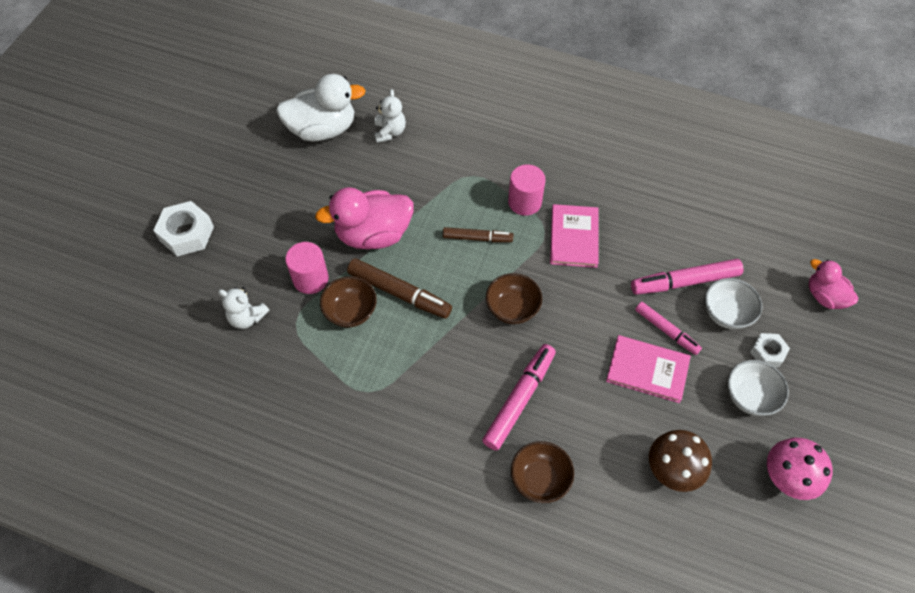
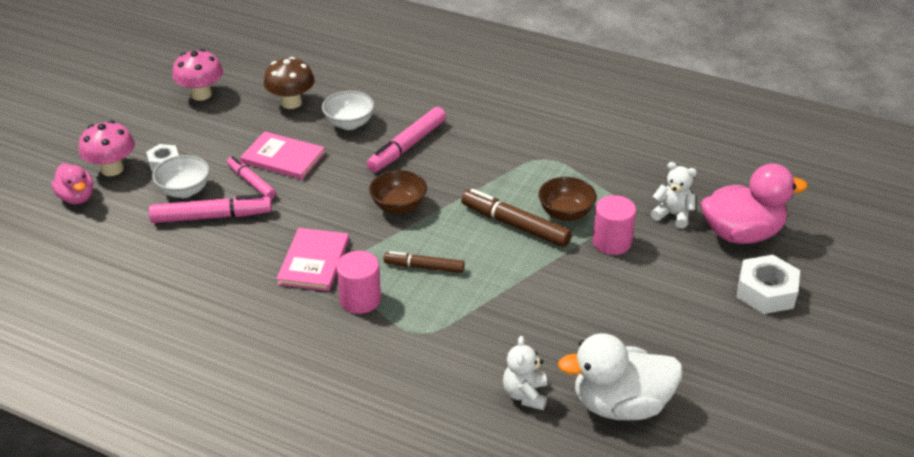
camera: 175 degrees left, 20 degrees down
pink duck [315,187,414,249] -> pink duck moved to [701,164,808,244]
brown bowl [511,441,574,503] -> none
white bowl [728,360,789,416] -> white bowl moved to [322,91,375,130]
none -> pink mushroom [79,121,135,176]

